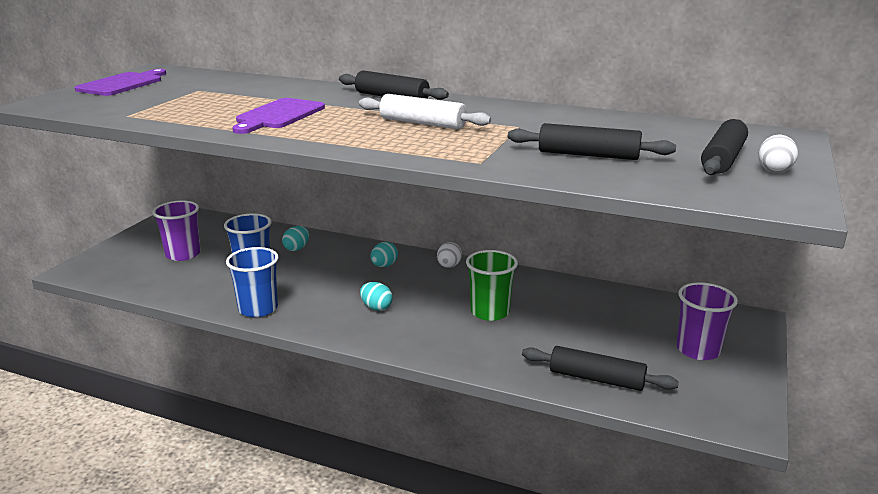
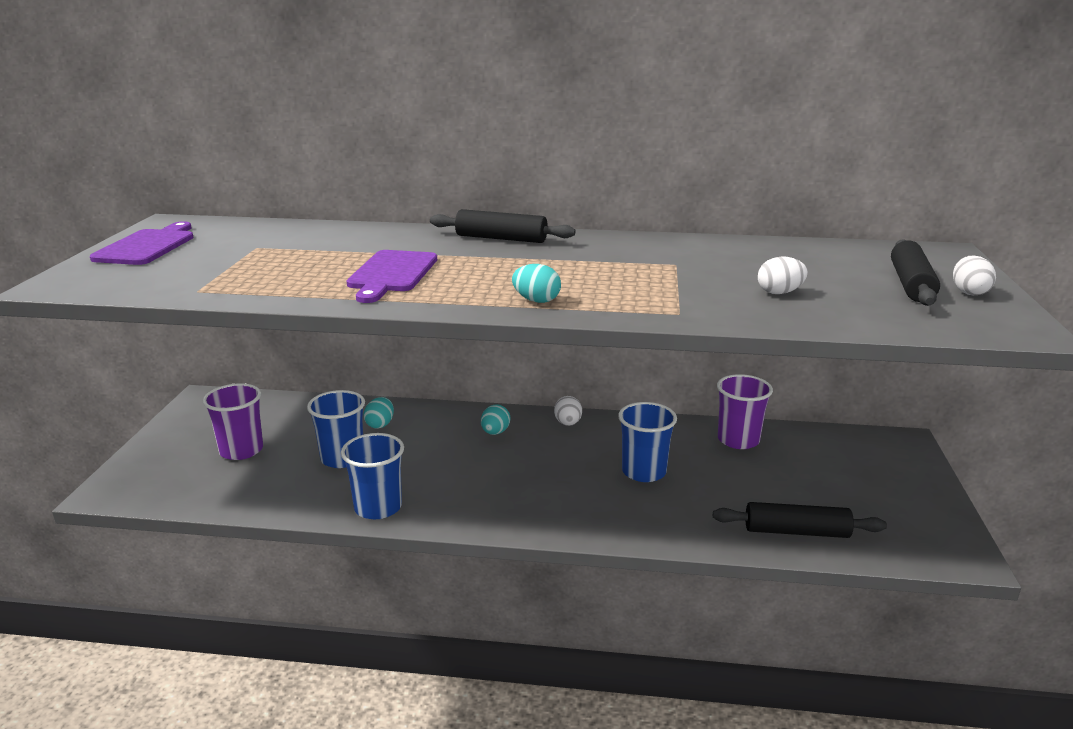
camera: 15 degrees left, 0 degrees up
white rolling pin [359,94,491,129] -> none
turquoise egg [360,282,393,311] -> turquoise egg moved to [512,264,561,303]
green cup [466,250,518,321] -> blue cup [618,402,677,482]
black rolling pin [508,123,676,160] -> white egg [758,256,808,294]
purple cup [677,282,738,360] -> purple cup moved to [717,374,773,449]

